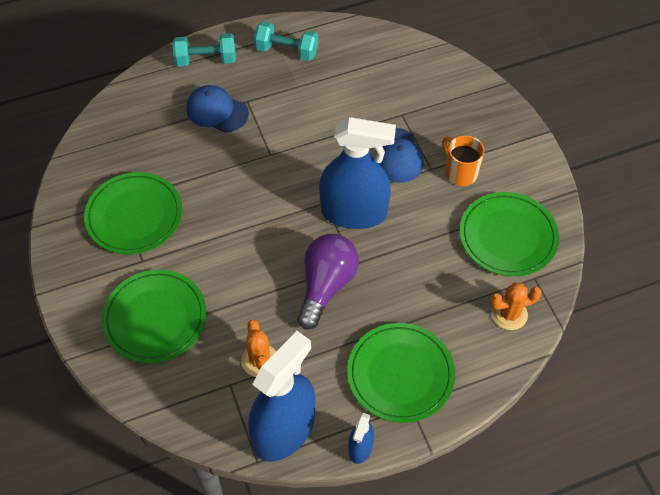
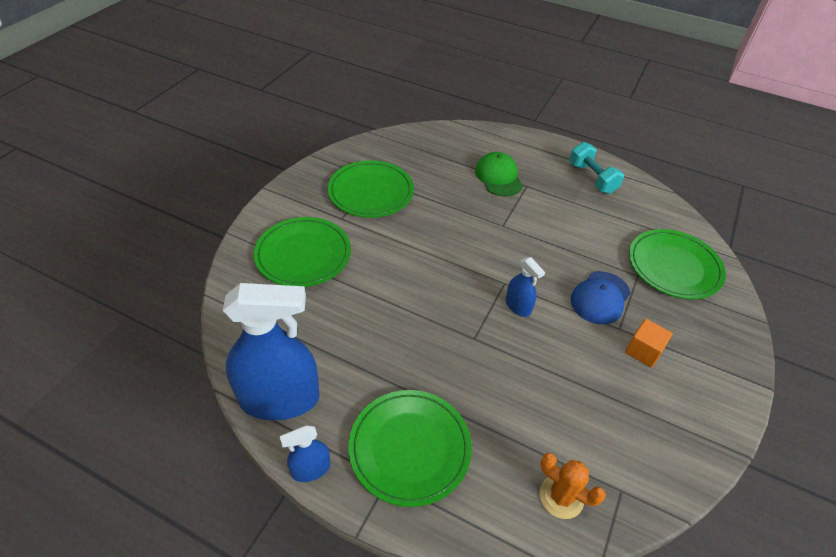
camera: 45 degrees right, 10 degrees down
turquoise dumbbell [172,33,236,67] -> none
blue cap [186,85,249,133] -> green cap [475,152,523,197]
orange cactus [241,320,276,377] -> none
purple light bulb [297,234,359,329] -> none
blue spray bottle [319,117,396,229] -> blue spray bottle [506,257,545,317], size x0.46
orange mug [442,135,485,186] -> orange cube [625,319,673,368]
green plate [460,192,559,277] -> green plate moved to [629,229,726,299]

